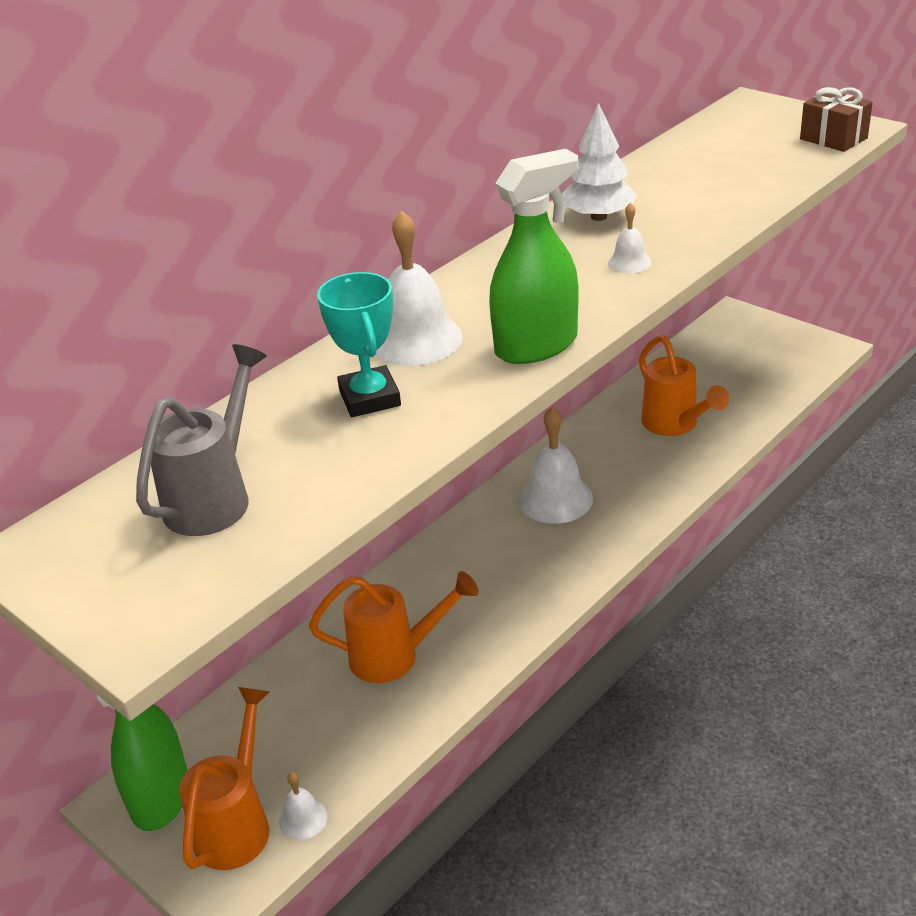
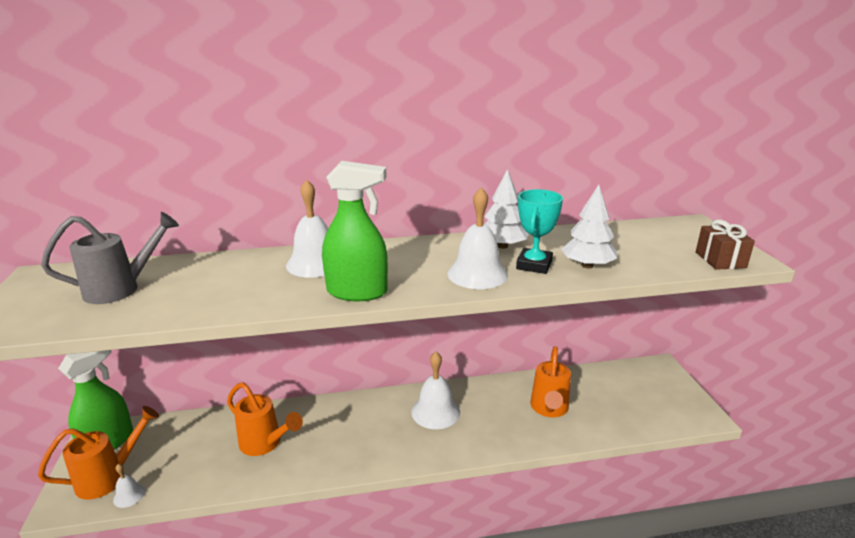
camera: 35 degrees right, 10 degrees down
turquoise trophy [317,272,401,417] -> turquoise trophy moved to [516,189,563,274]
white bell [608,202,652,274] -> white bell [448,187,508,289], size x2.00
none -> white tree [561,185,617,269]

